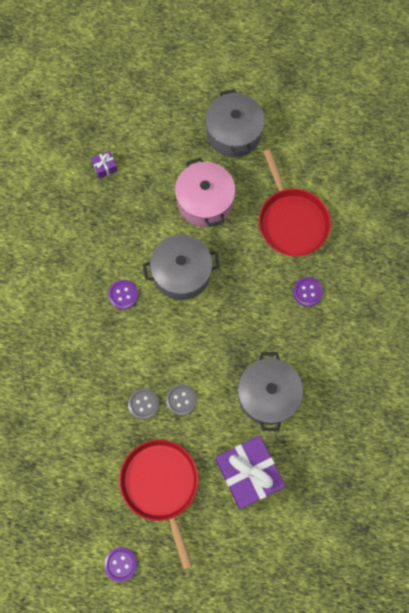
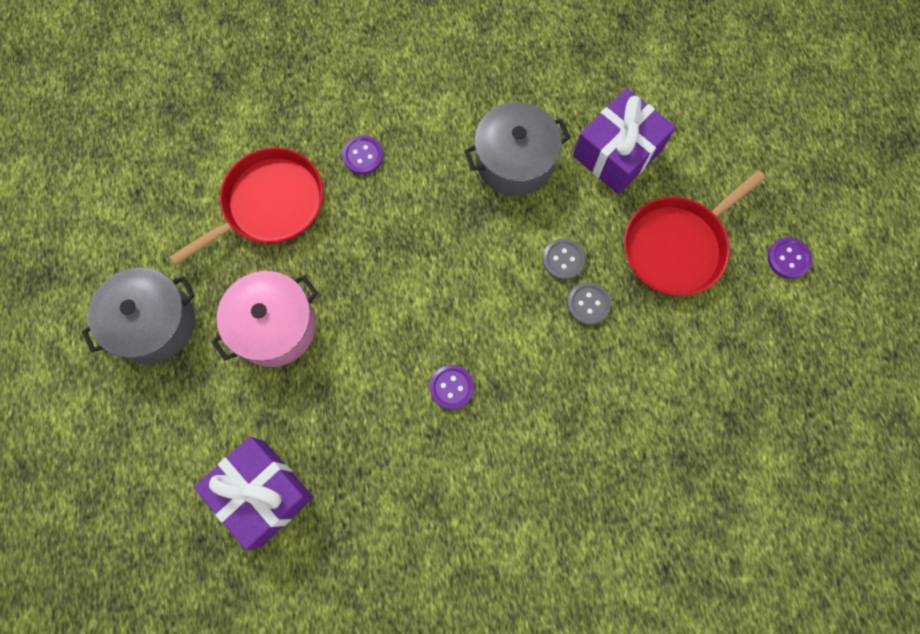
camera: 110 degrees left, 0 degrees up
purple gift [91,151,118,179] -> purple gift [194,436,313,550], size x2.41
grey pot [143,234,220,300] -> none

